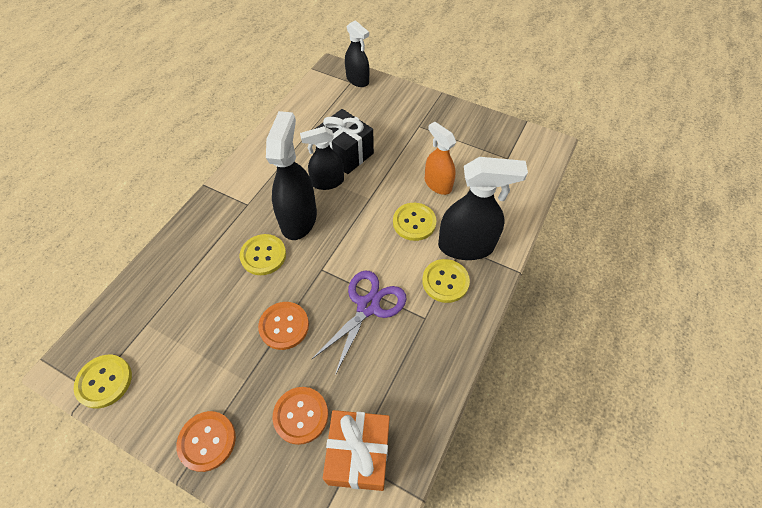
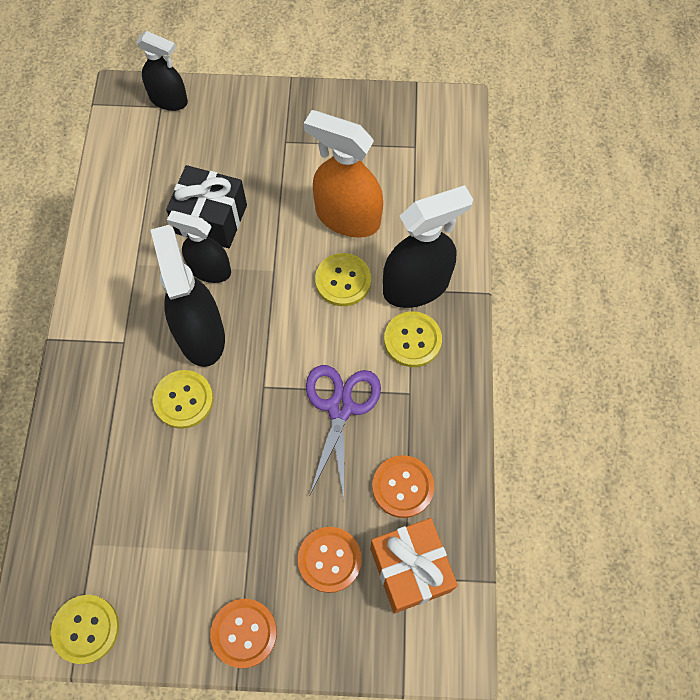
camera: 25 degrees left, 10 degrees up
orange button [258,302,309,350] -> orange button moved to [372,455,434,518]
black spray bottle [300,126,344,190] -> black spray bottle turned 60 degrees clockwise [167,211,231,283]
orange spray bottle [425,122,456,195] -> orange spray bottle [304,110,383,238], size x1.56

